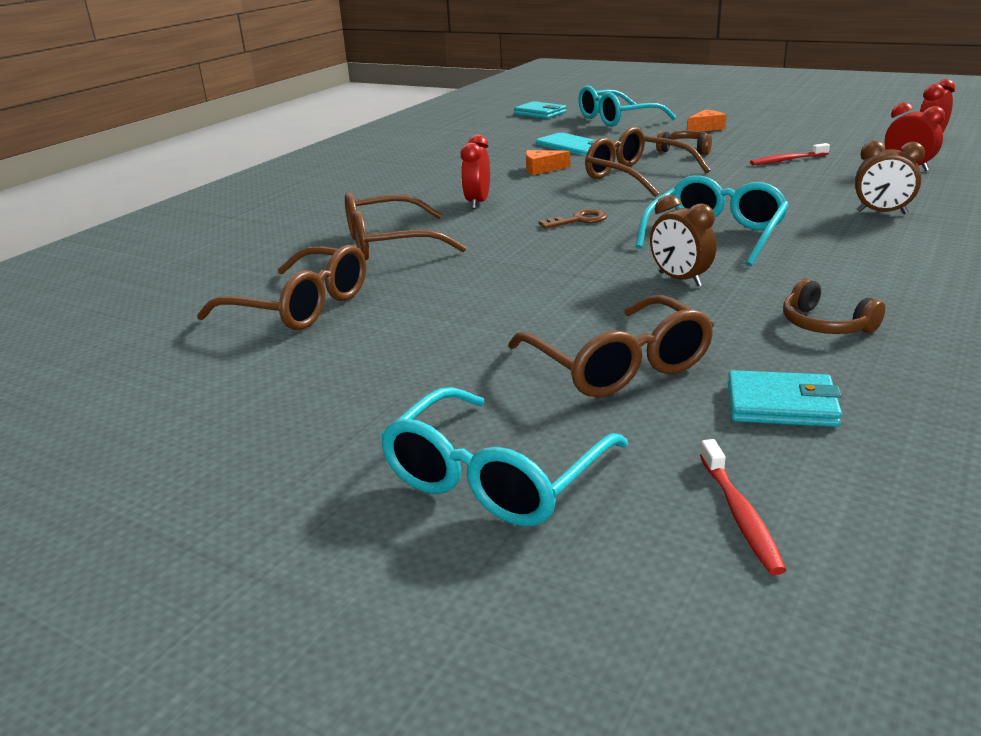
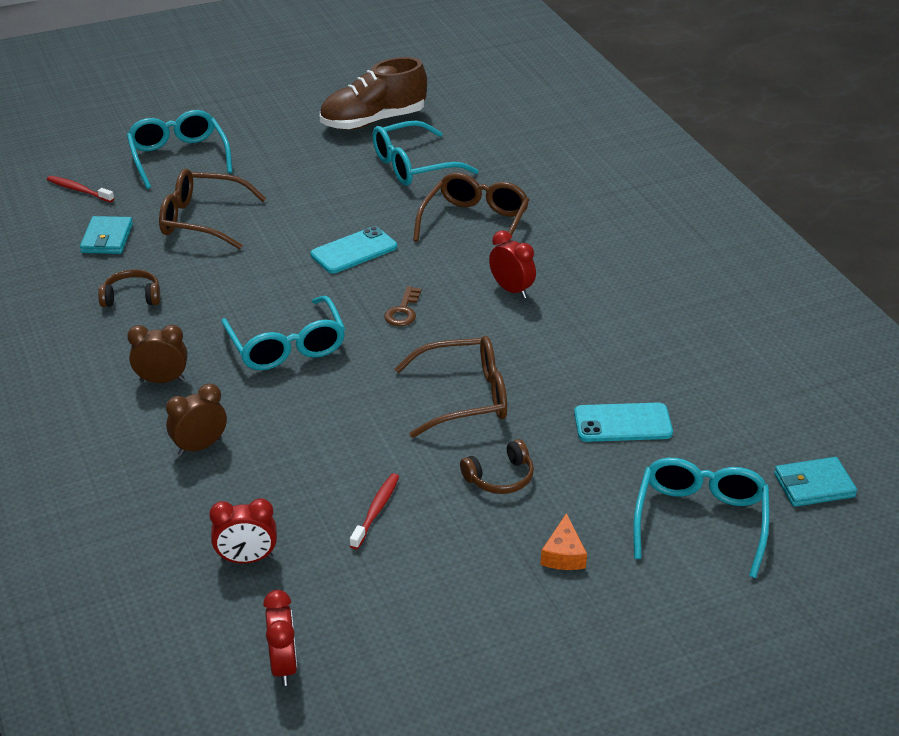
camera: 125 degrees right, 10 degrees up
brown glasses [197,245,366,330] -> turquoise glasses [372,121,479,186]
orange cheese [526,150,570,175] -> none
brown clock [650,195,716,286] -> brown clock moved to [127,325,188,383]
turquoise wallet [728,370,842,427] -> turquoise wallet turned 45 degrees counterclockwise [80,216,133,254]
none -> turquoise phone [311,226,397,273]
none -> brown shoe [320,57,427,130]

